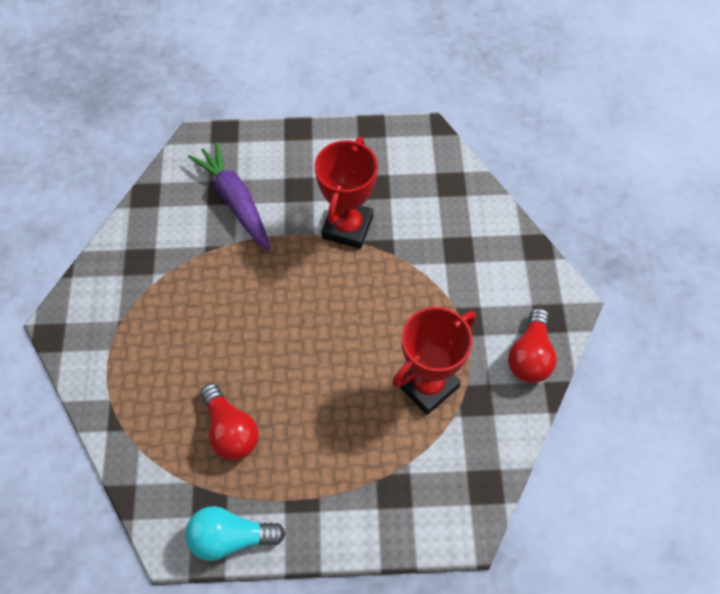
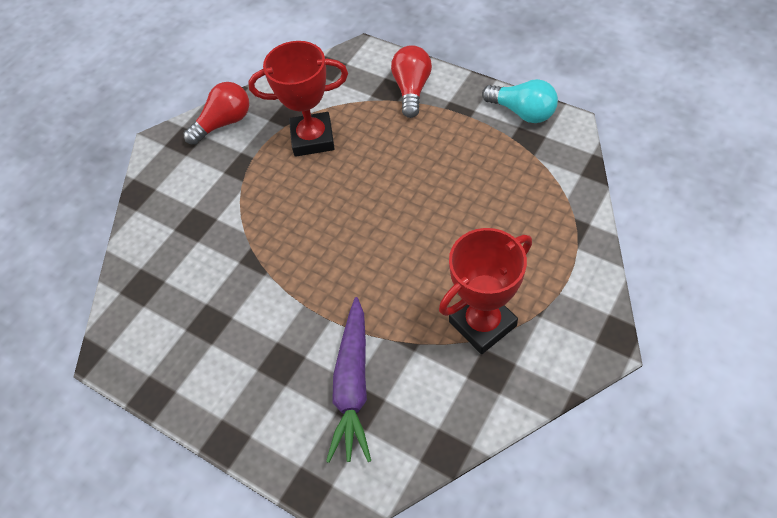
camera: 140 degrees left, 5 degrees down
red light bulb [201,383,259,460] -> red light bulb moved to [391,45,432,118]
red trophy [315,137,378,249] -> red trophy moved to [439,228,532,354]

